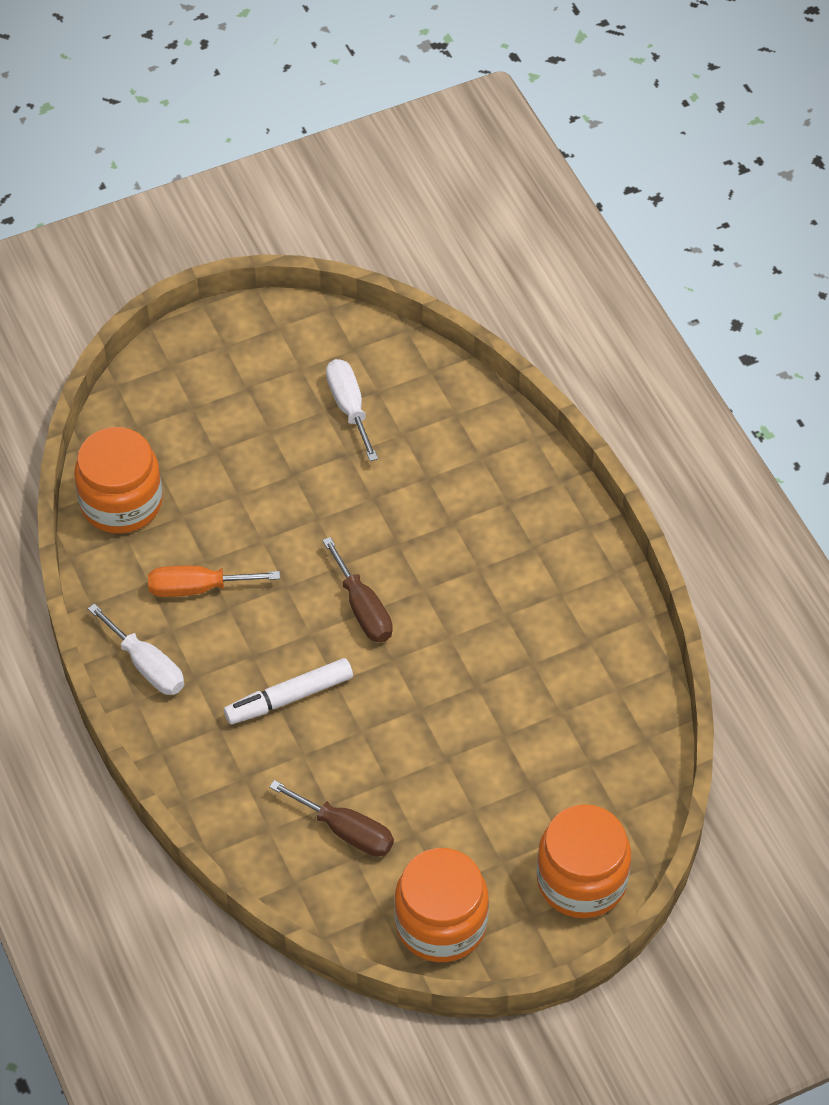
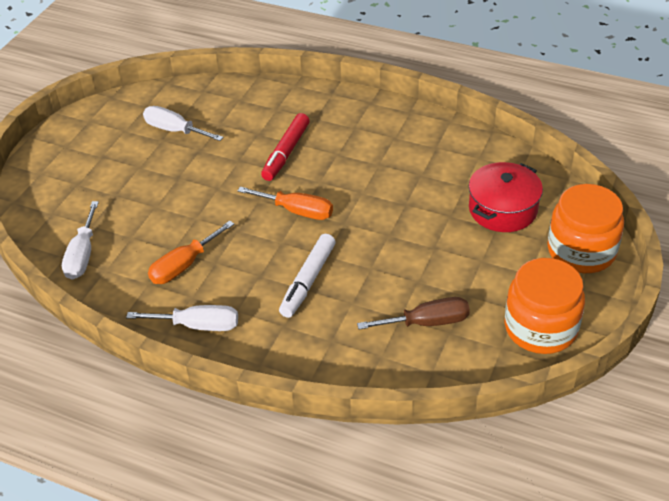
camera: 40 degrees left, 10 degrees down
orange jar [74,427,163,533] -> white screwdriver [62,201,99,280]
brown screwdriver [322,537,392,642] -> orange screwdriver [238,187,333,220]
none -> red marker [261,113,310,181]
none -> red pot [469,162,543,232]

